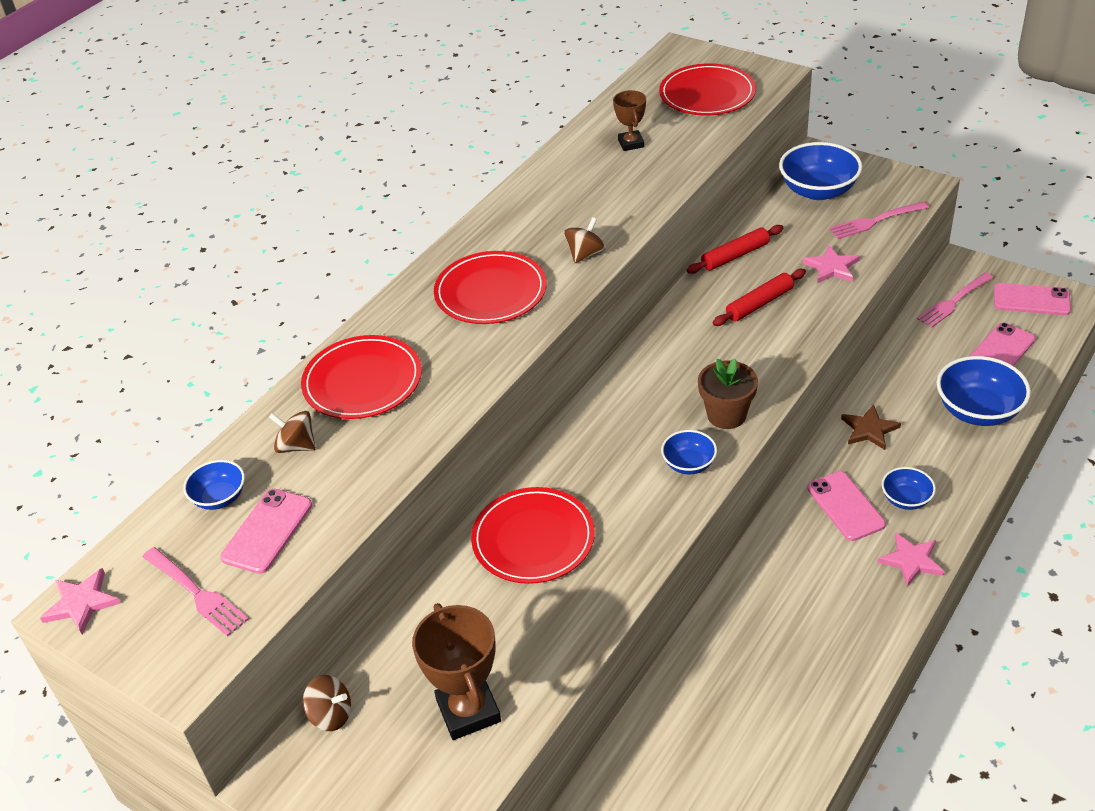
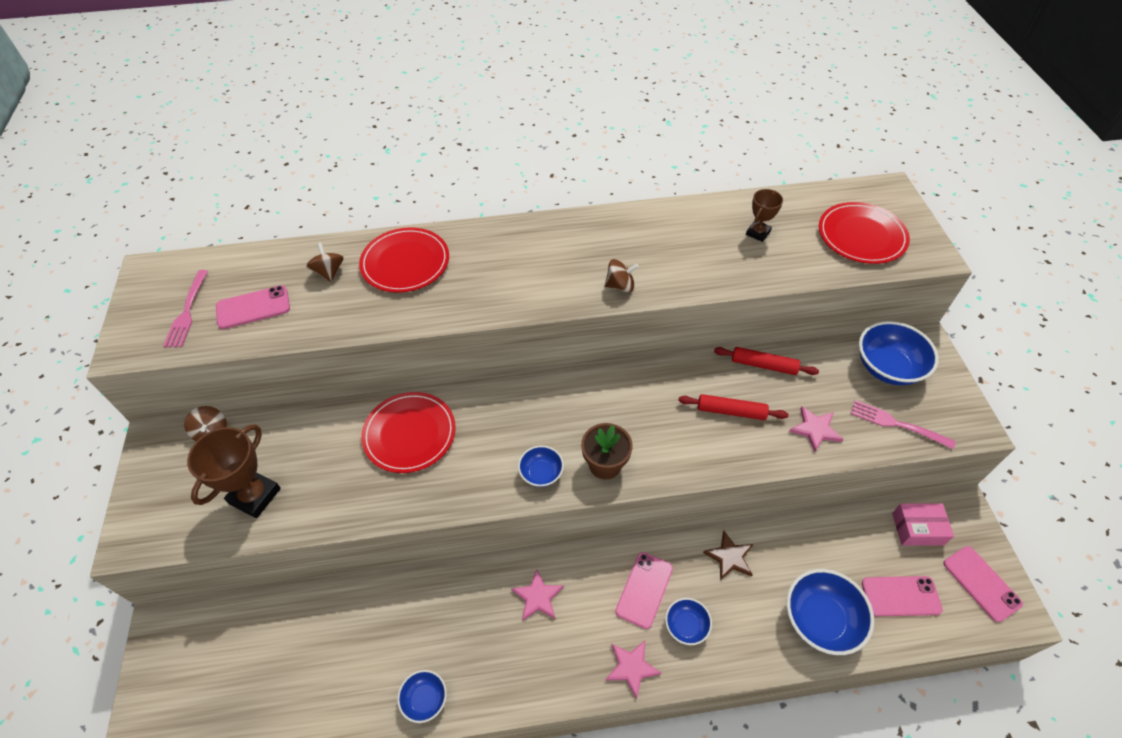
camera: 45 degrees right, 10 degrees up
pink star [40,568,121,635] -> pink star moved to [511,569,564,621]
blue bowl [183,460,245,510] -> blue bowl moved to [397,670,447,723]
red plate [434,251,547,324] -> none
pink fork [917,272,994,328] -> pink box [892,503,954,546]

